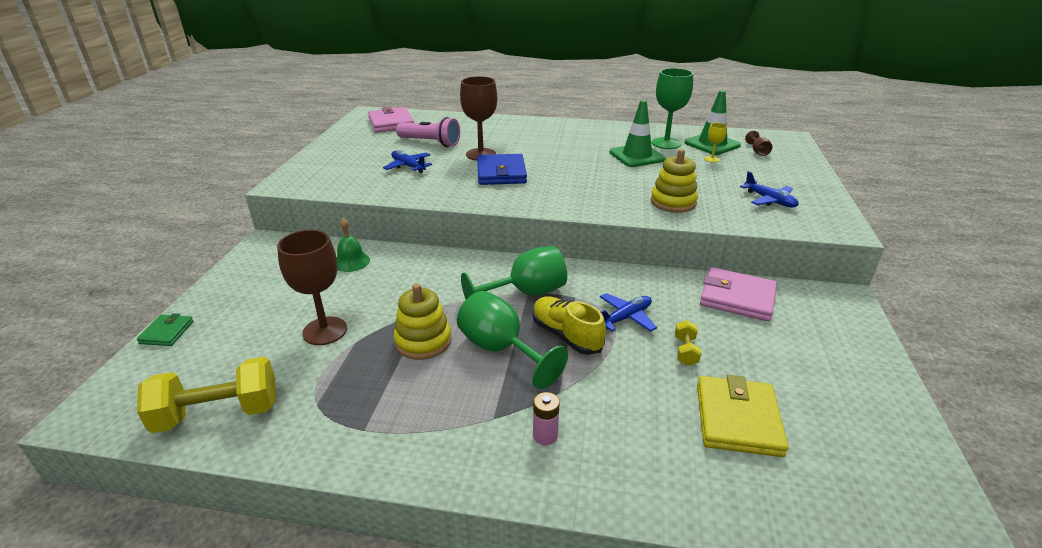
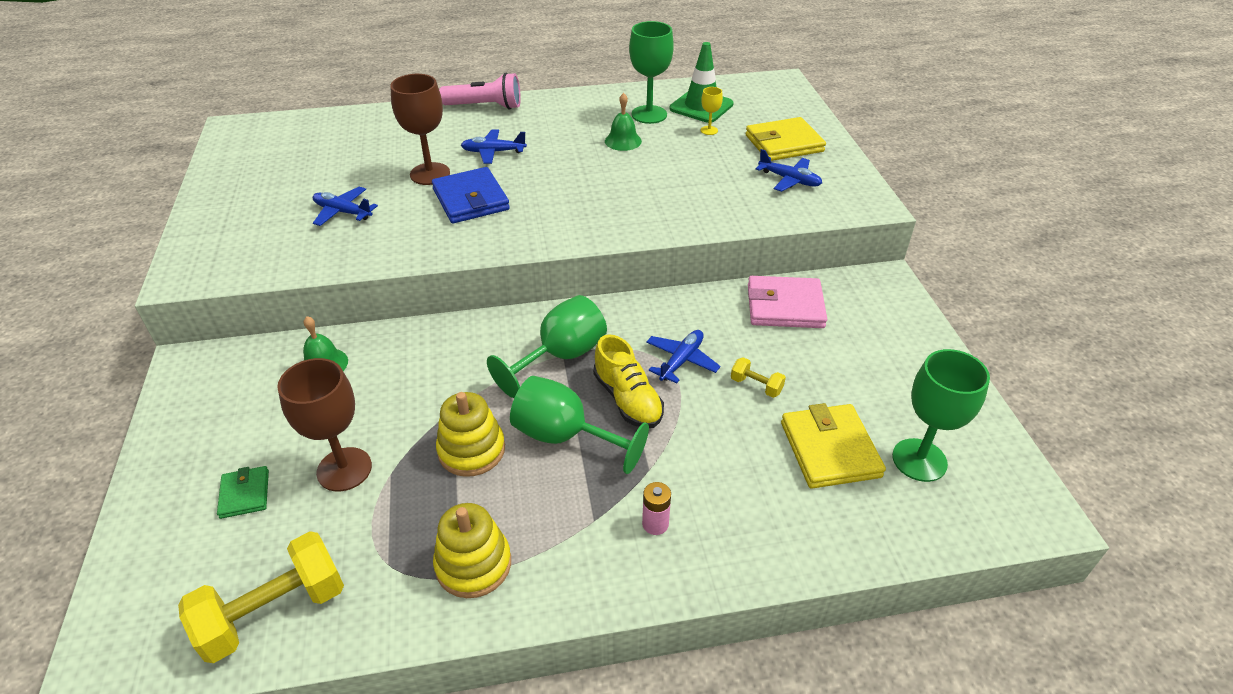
camera: 20 degrees left, 10 degrees up
green wallet [137,313,193,346] -> green wallet moved to [217,466,269,519]
pink wallet [368,107,414,132] -> none
pink flashlight [396,117,460,147] -> pink flashlight moved to [439,73,521,110]
yellow shoe [532,297,606,355] -> yellow shoe turned 150 degrees counterclockwise [593,334,664,428]
green traffic cone [610,100,666,167] -> green bell [605,93,642,151]
yellow stacking toy [651,149,698,212] -> yellow stacking toy moved to [433,503,511,598]
yellow dumbbell [675,320,701,366] -> yellow dumbbell turned 45 degrees counterclockwise [731,357,786,398]
brown goblet [745,131,772,156] -> none
none -> blue plane [461,130,527,164]
none -> yellow wallet [745,117,826,161]
none -> green goblet [892,349,990,482]

